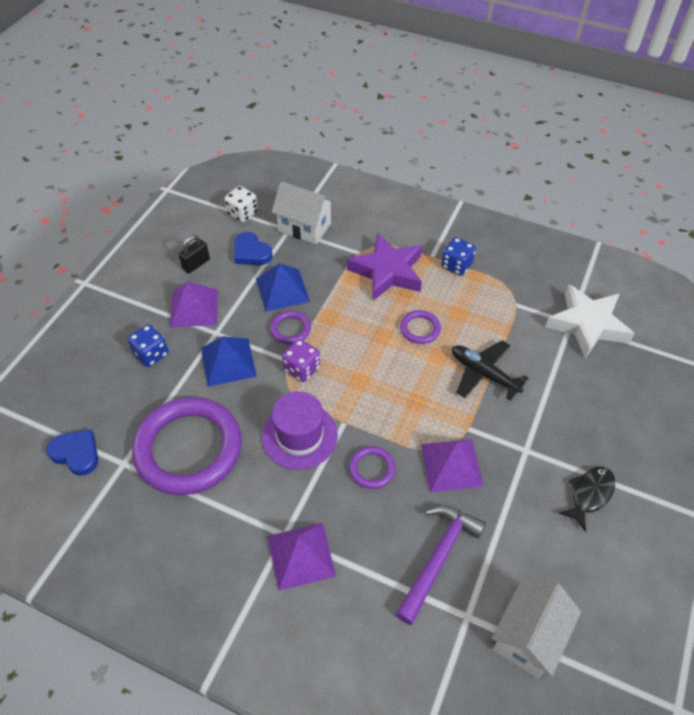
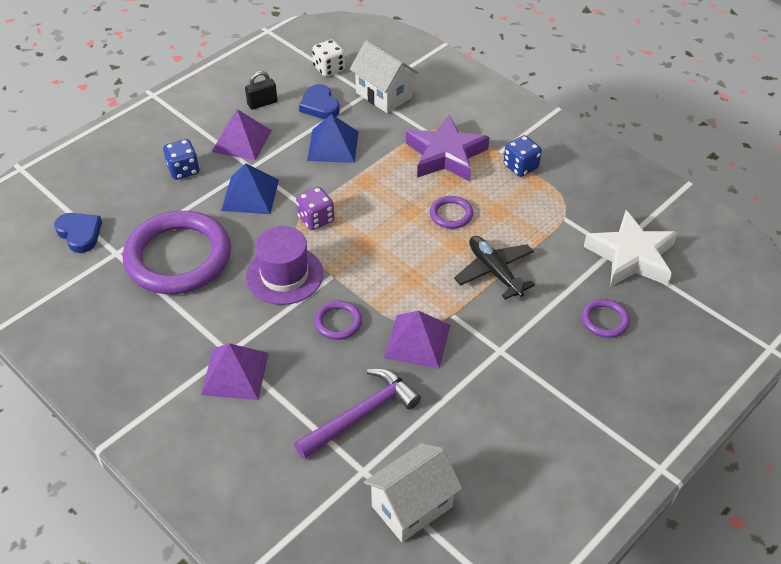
camera: 20 degrees right, 5 degrees down
purple ring [270,311,311,344] -> purple ring moved to [582,299,630,338]
black fish [558,467,615,532] -> none

